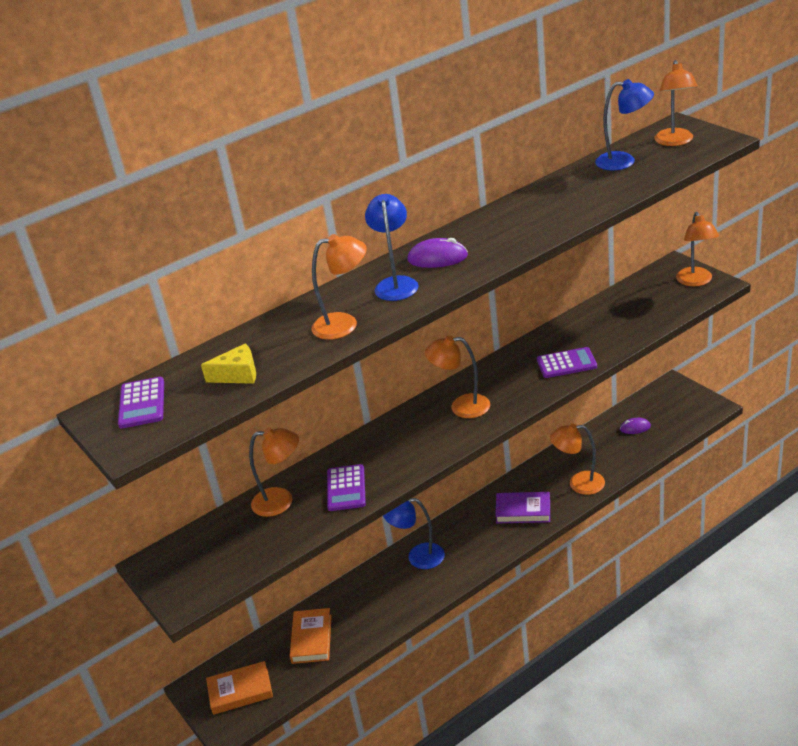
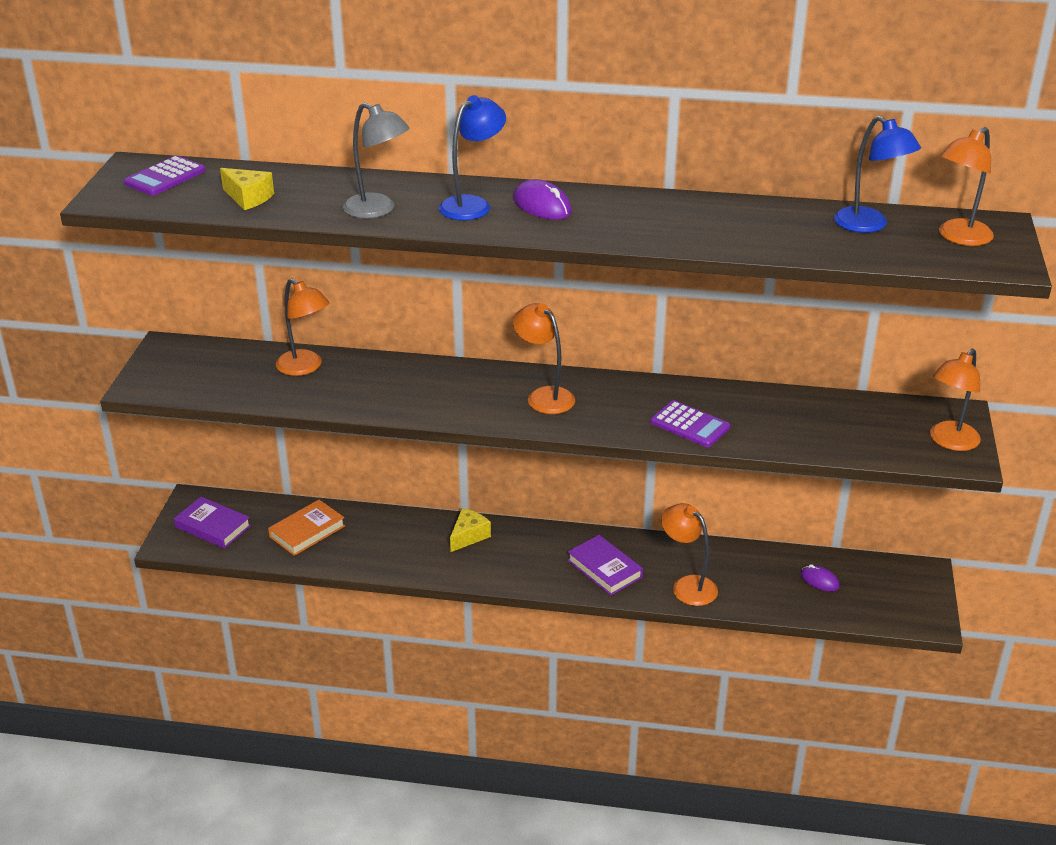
camera: 40 degrees right, 0 degrees up
orange book [206,661,273,715] -> purple book [174,497,251,549]
orange lamp [312,234,367,340] -> grey lamp [343,103,410,219]
purple calculator [327,464,366,511] -> none
blue lamp [383,498,445,569] -> yellow cheese [450,508,491,552]

